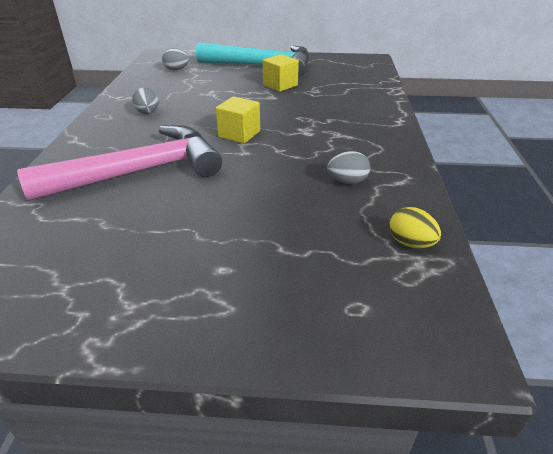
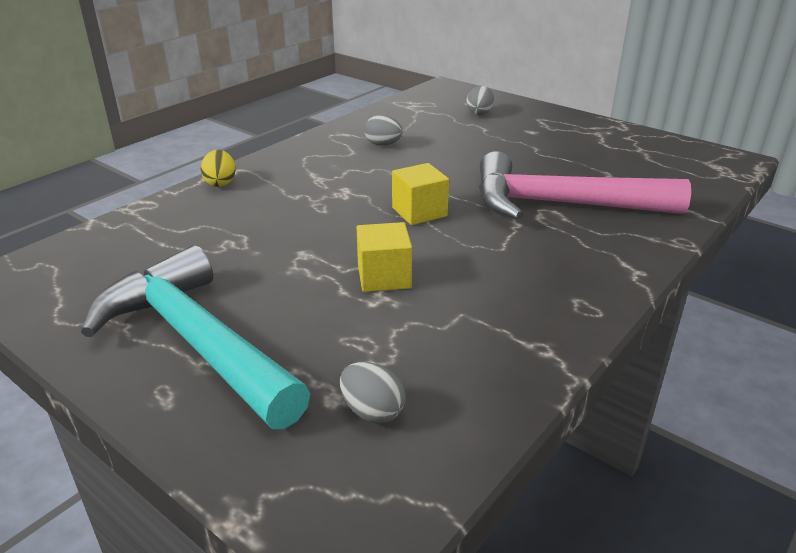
camera: 145 degrees left, 5 degrees down
grey egg [132,87,159,114] -> grey egg moved to [466,85,494,115]
yellow cube [263,54,299,92] -> yellow cube moved to [357,222,412,292]
yellow egg [389,207,441,248] -> yellow egg moved to [201,150,236,187]

